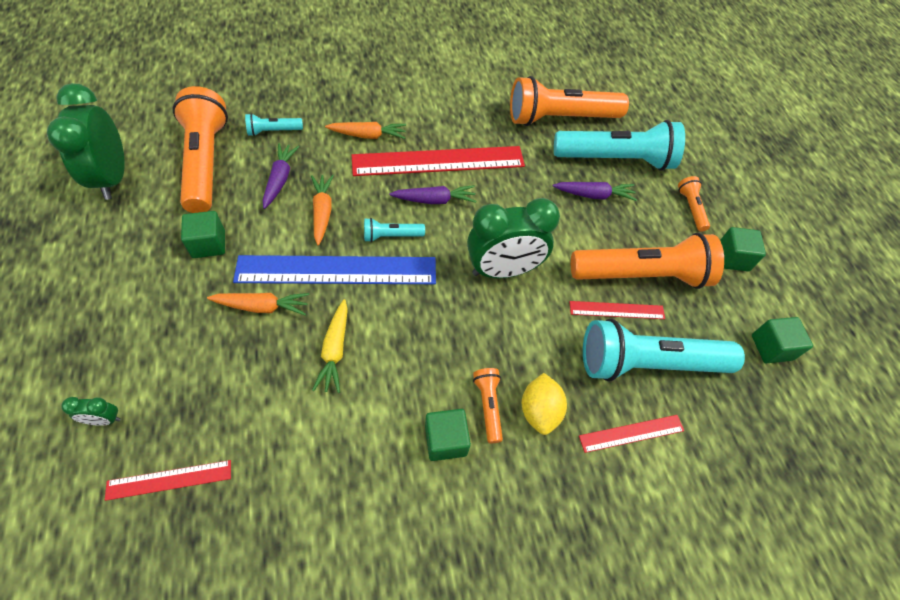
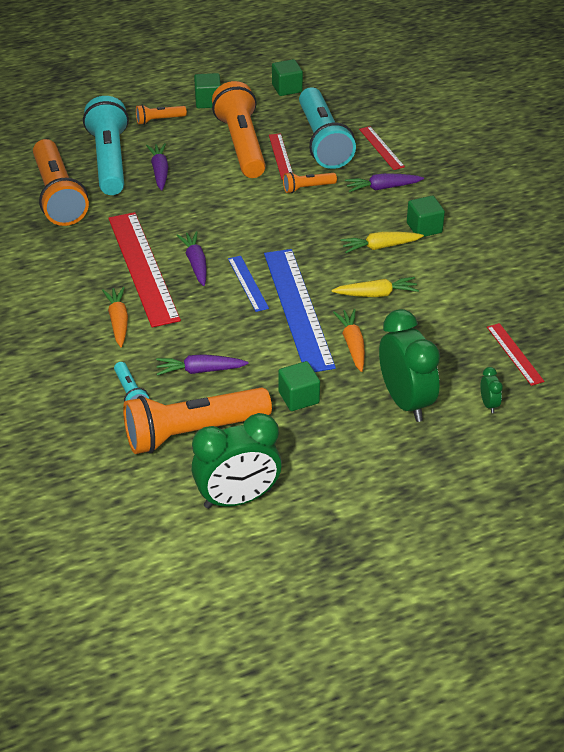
camera: 95 degrees left, 15 degrees down
orange carrot [311,175,334,245] -> none
turquoise flashlight [364,218,425,242] -> blue ruler [228,256,269,312]
green clock [467,198,560,278] -> green clock moved to [379,309,440,422]
orange flashlight [473,368,503,443] -> orange flashlight moved to [283,172,337,193]
yellow lemon [522,373,567,435] -> purple carrot [345,173,424,192]
none -> yellow carrot [340,232,424,253]

